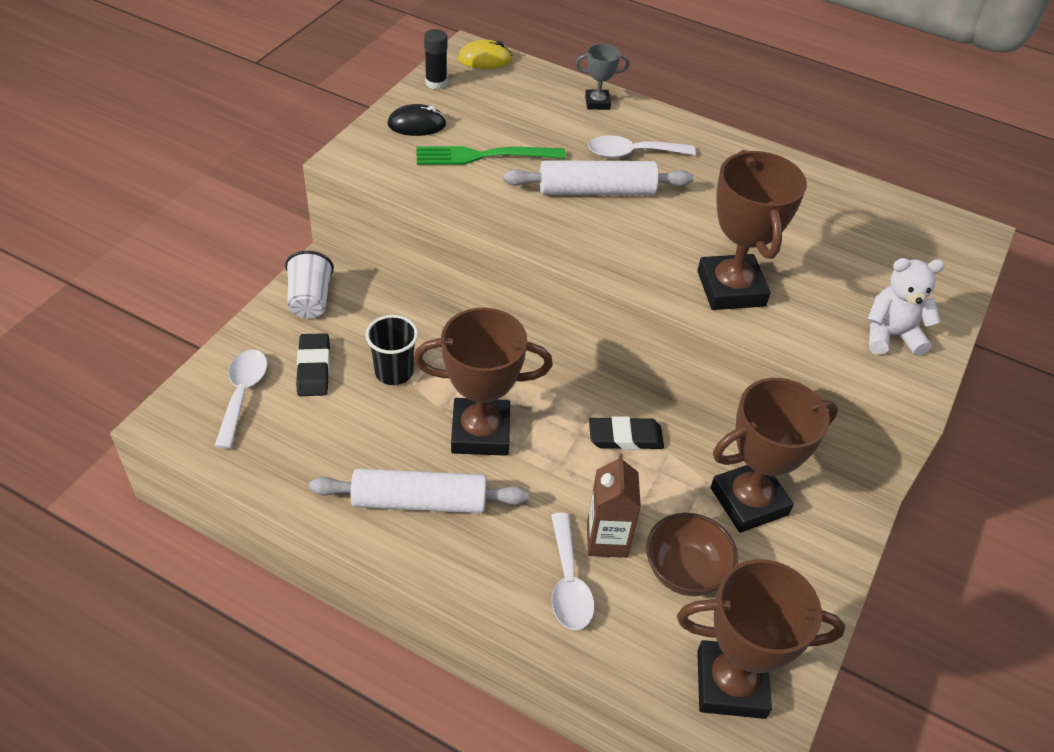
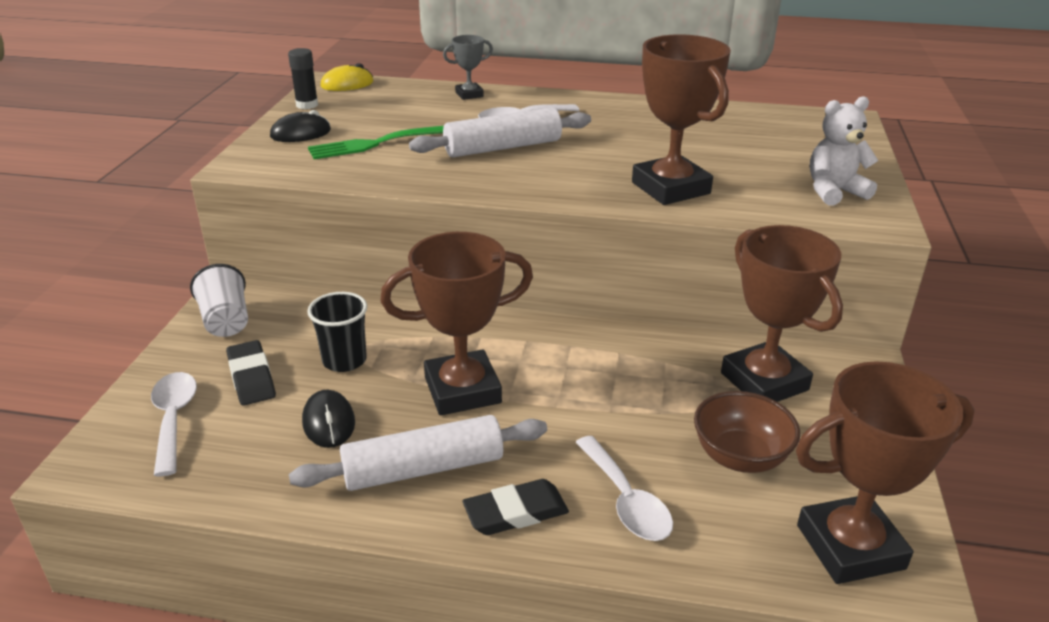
camera: 15 degrees left, 15 degrees down
brown carton [587,453,641,558] -> none
black eraser [589,416,664,450] -> black eraser moved to [463,479,569,535]
brown trophy [710,378,838,533] -> brown trophy turned 75 degrees counterclockwise [721,225,843,402]
none -> black mouse [302,390,355,448]

